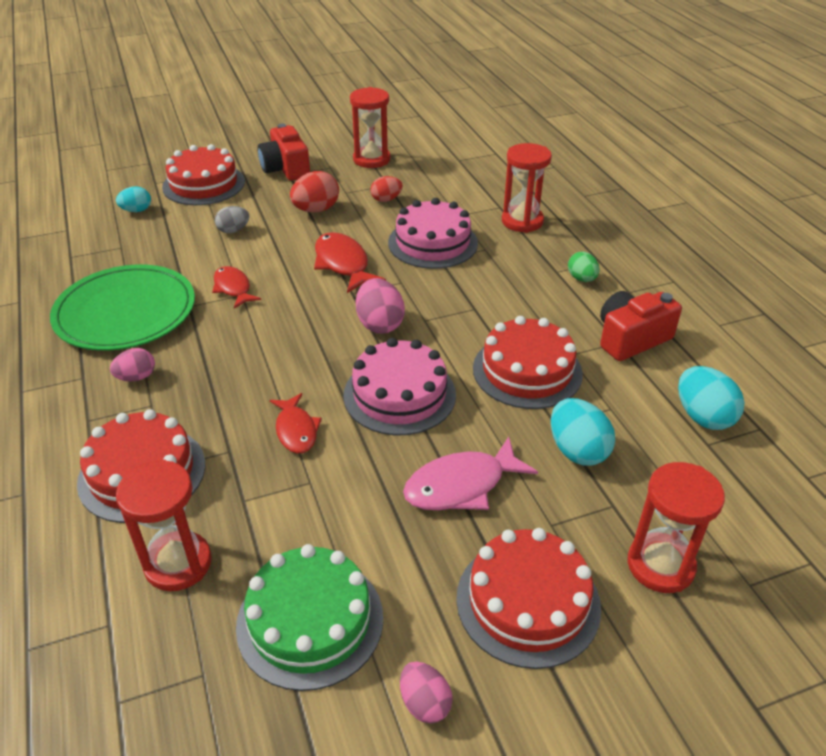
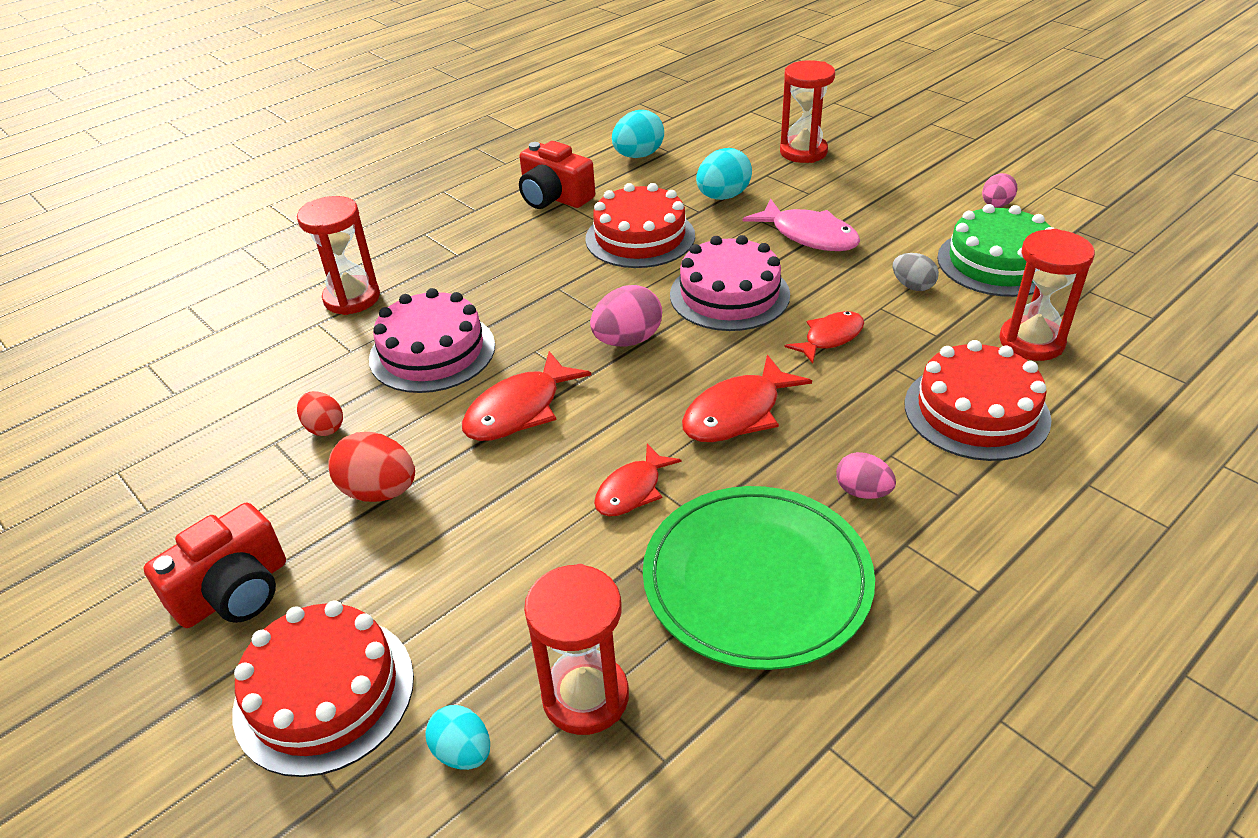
camera: 110 degrees left, 0 degrees up
grey egg [215,206,250,233] -> grey egg moved to [893,253,939,291]
red hourglass [350,87,390,168] -> red hourglass moved to [524,564,629,735]
red cake [456,528,601,669] -> none
green egg [568,252,599,282] -> none
none -> red fish [682,355,812,442]

